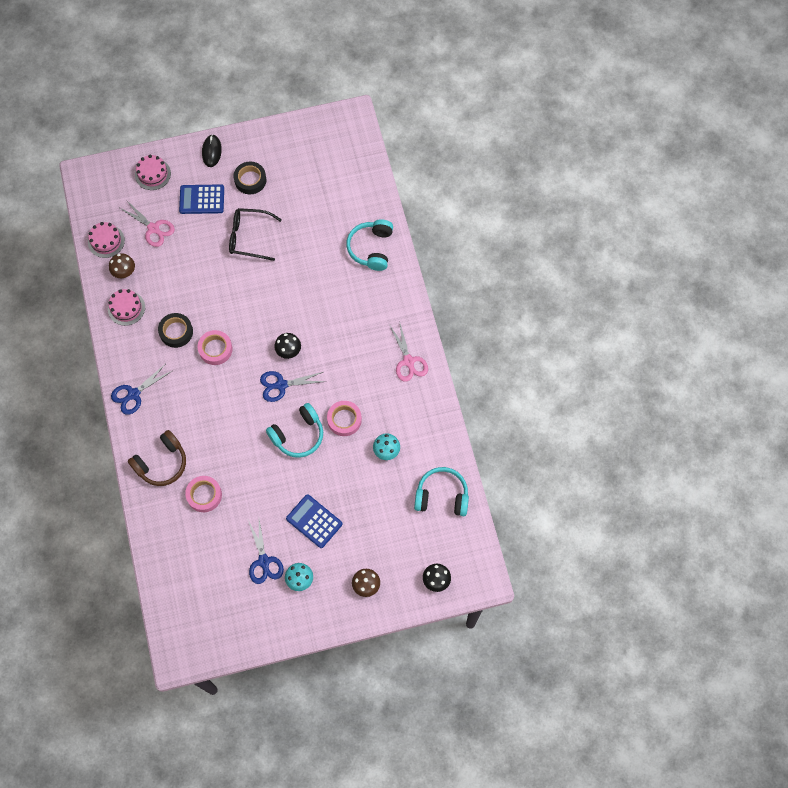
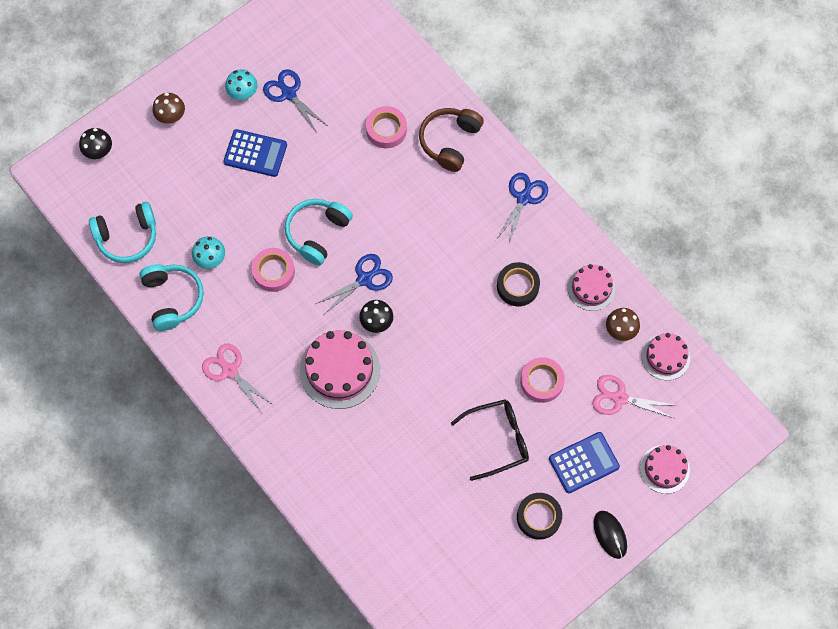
camera: 155 degrees right, 0 degrees up
pink tape [198,330,233,365] -> pink tape moved to [520,357,565,403]
turquoise headphones [346,219,393,271] -> turquoise headphones moved to [140,264,204,331]
none -> pink cake [300,330,380,409]

